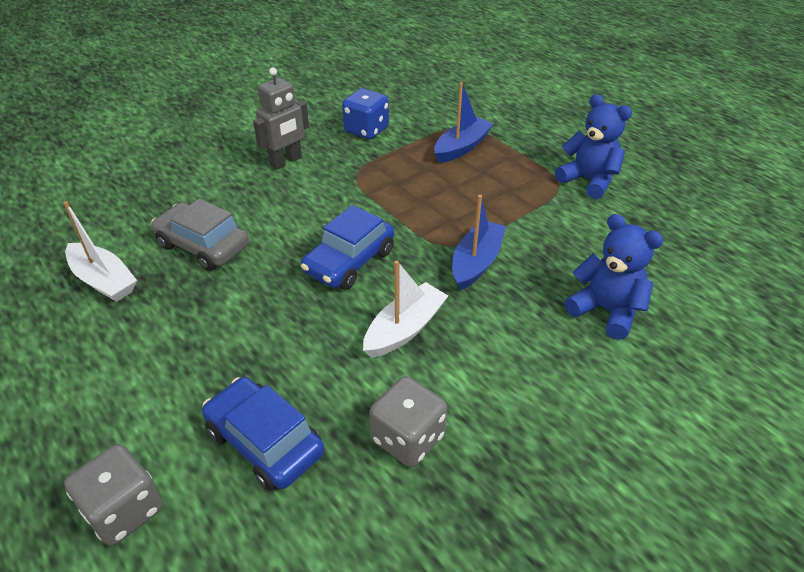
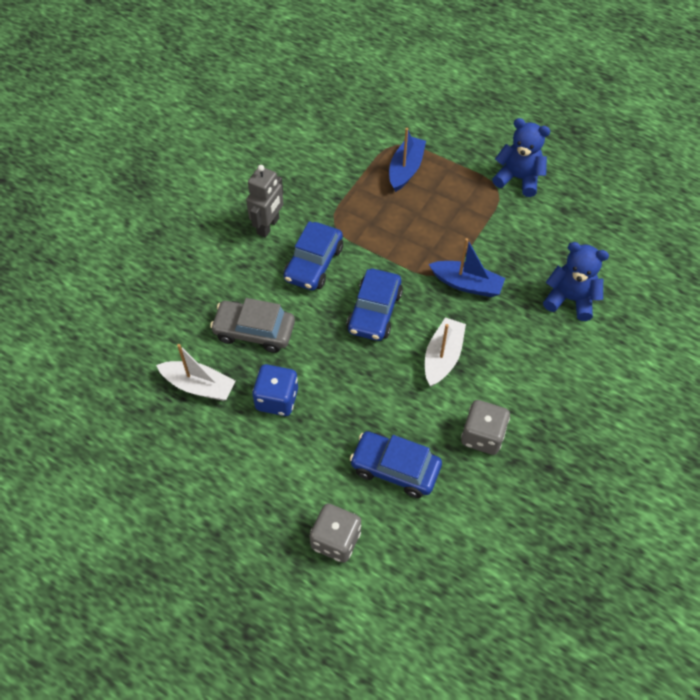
camera: 20 degrees left, 15 degrees up
blue dice [342,88,389,139] -> blue dice moved to [252,364,298,416]
blue boat [452,195,506,290] -> blue boat turned 105 degrees clockwise [429,238,505,297]
none -> blue car [284,221,343,290]

